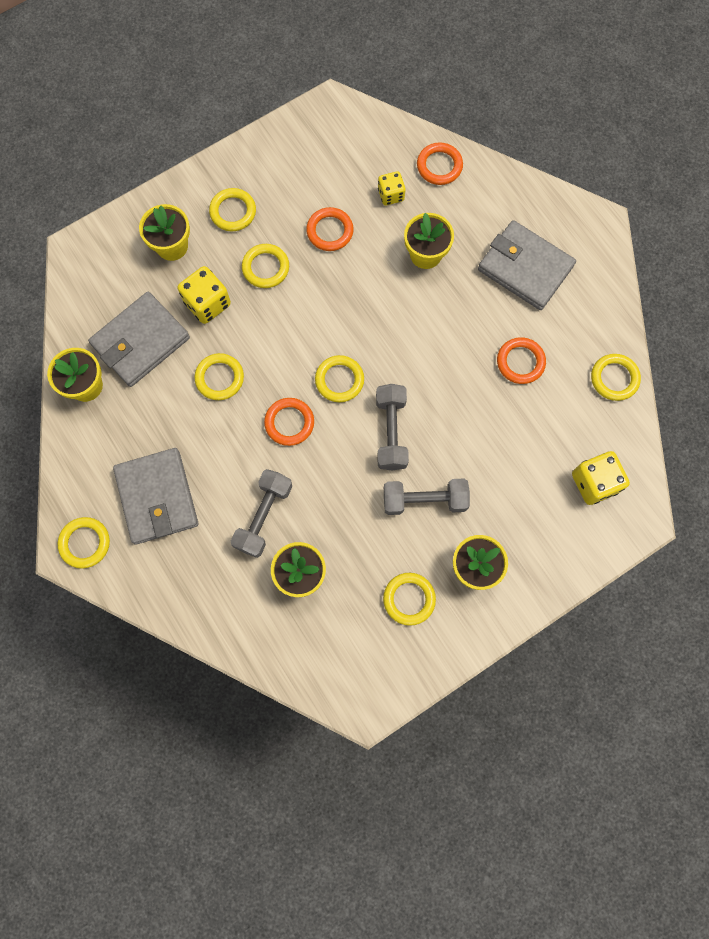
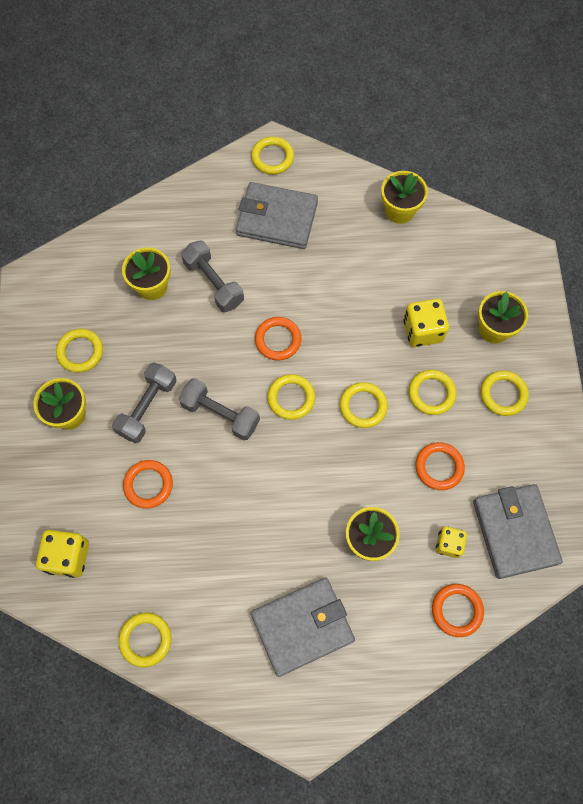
camera: 120 degrees right, 5 degrees down
grey wallet [88,292,190,387] -> grey wallet moved to [473,484,563,579]
yellow ring [194,353,244,400] -> yellow ring moved to [340,382,388,428]
orange ring [497,337,546,384] -> orange ring moved to [123,460,173,509]

